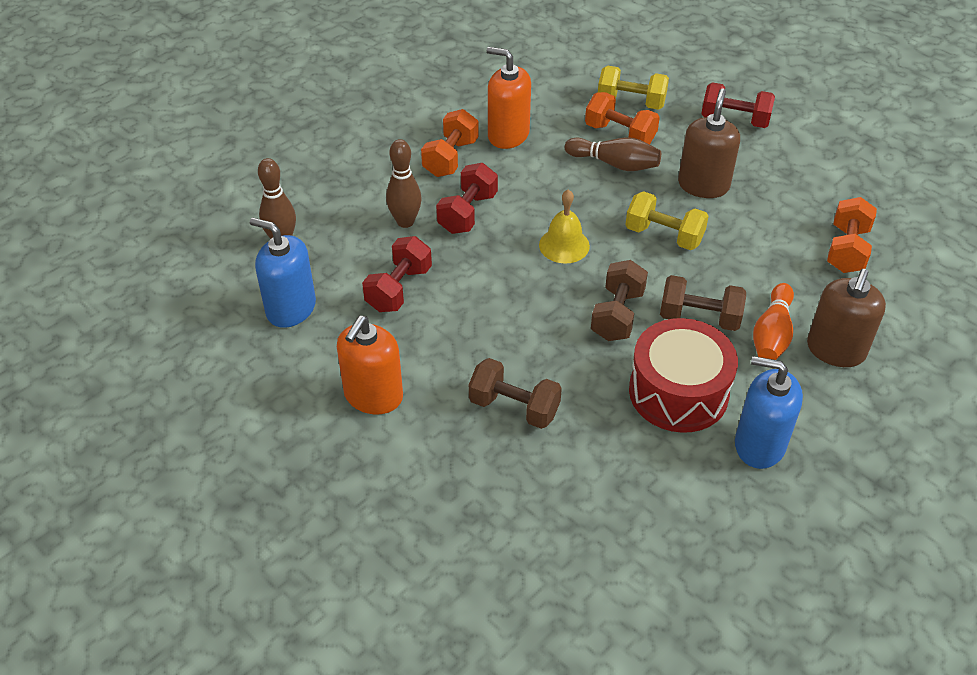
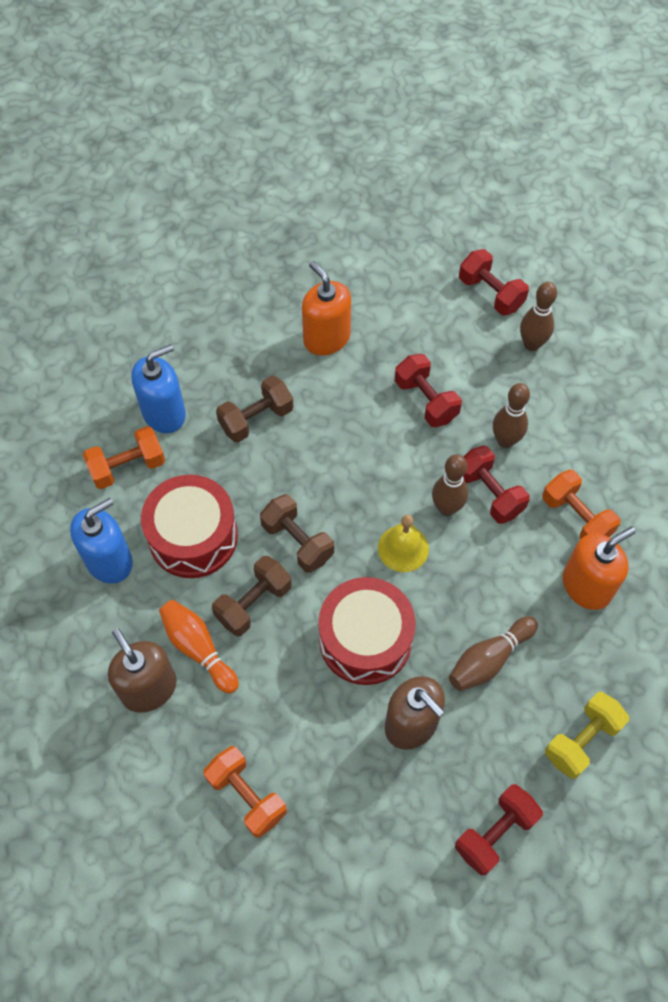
camera: 120 degrees right, 15 degrees up
blue soap dispenser [250,218,316,328] -> blue soap dispenser moved to [131,344,186,433]
orange dumbbell [585,92,660,145] -> orange dumbbell moved to [83,426,165,489]
yellow dumbbell [625,191,709,250] -> red drum [318,577,416,685]
none -> brown bowling pin [432,454,468,516]
none -> red dumbbell [459,249,529,316]

